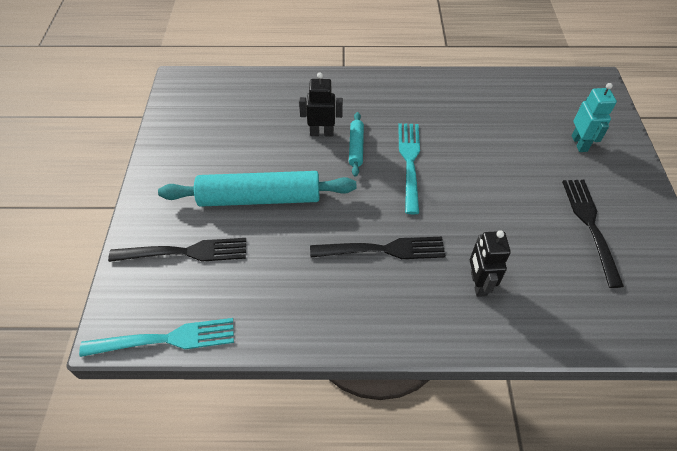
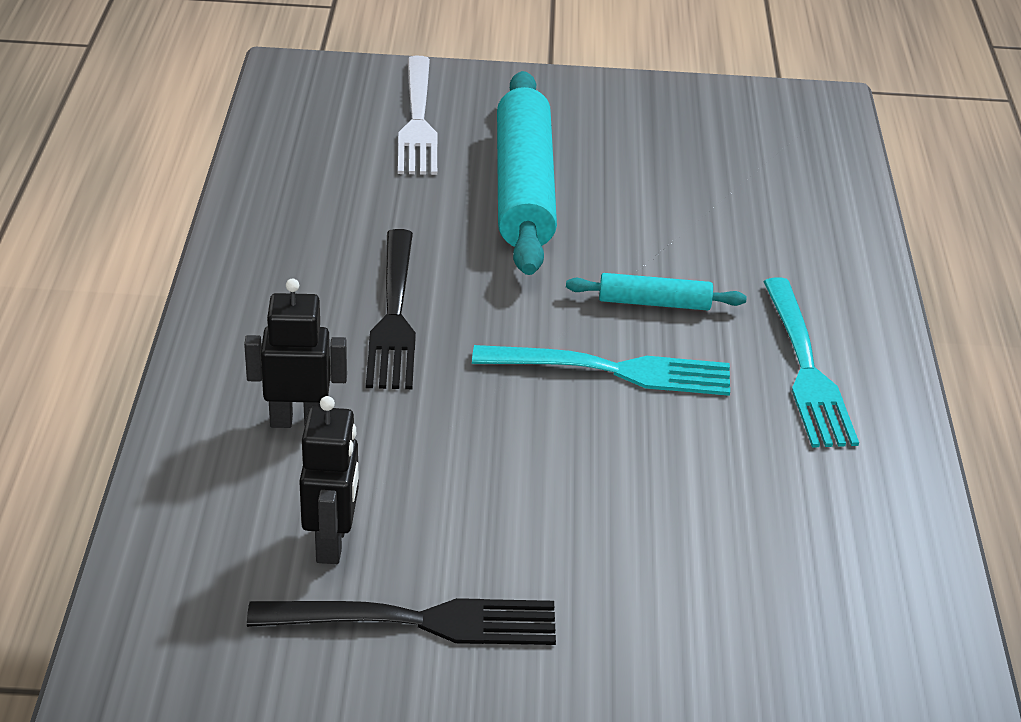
camera: 90 degrees right, 15 degrees down
turquoise fork [79,318,234,357] -> turquoise fork moved to [763,277,859,448]
black fork [108,238,246,262] -> white fork [398,56,437,175]
black robot [299,72,343,137] -> black robot moved to [299,396,359,564]
turquoise robot [572,83,617,152] -> none

